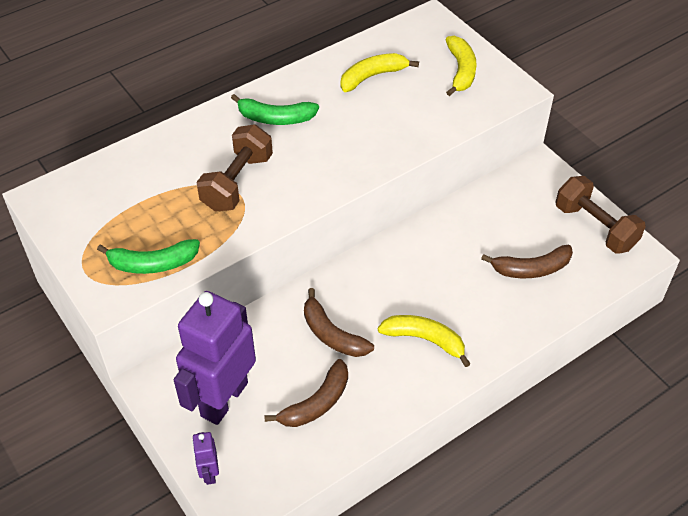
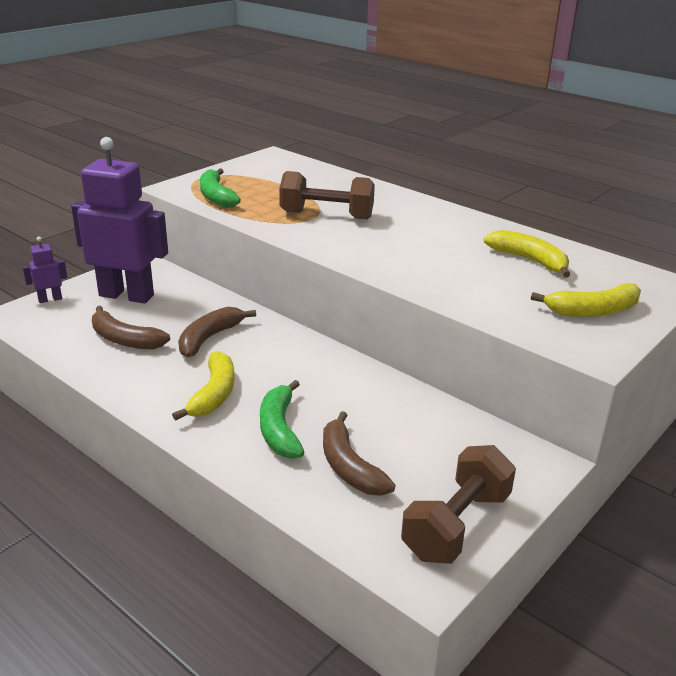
camera: 75 degrees right, 20 degrees down
green banana [231,94,319,125] -> green banana moved to [260,380,305,459]

